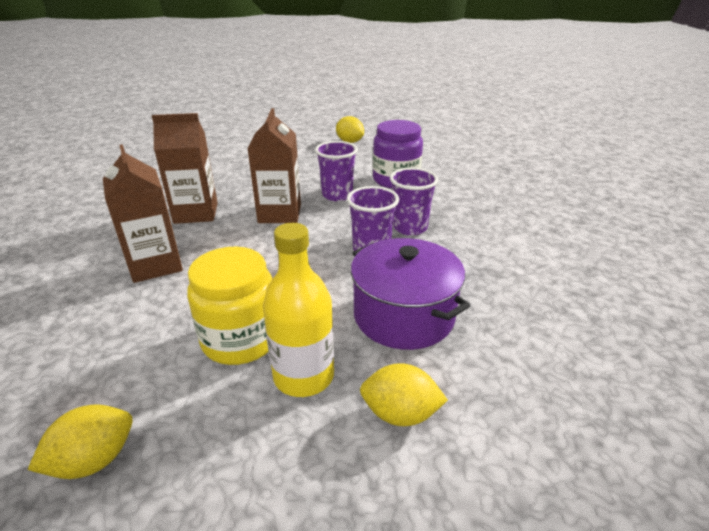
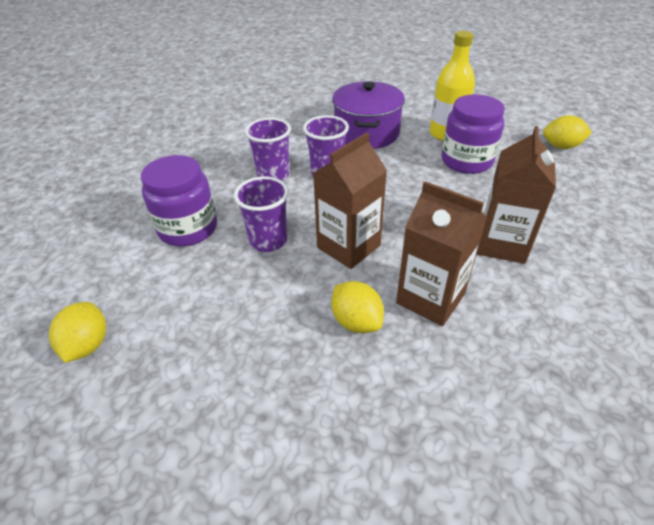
camera: 135 degrees left, 10 degrees up
yellow jar [187,247,272,365] -> purple jar [442,94,505,174]
yellow lemon [360,363,448,426] -> yellow lemon moved to [331,281,384,333]

